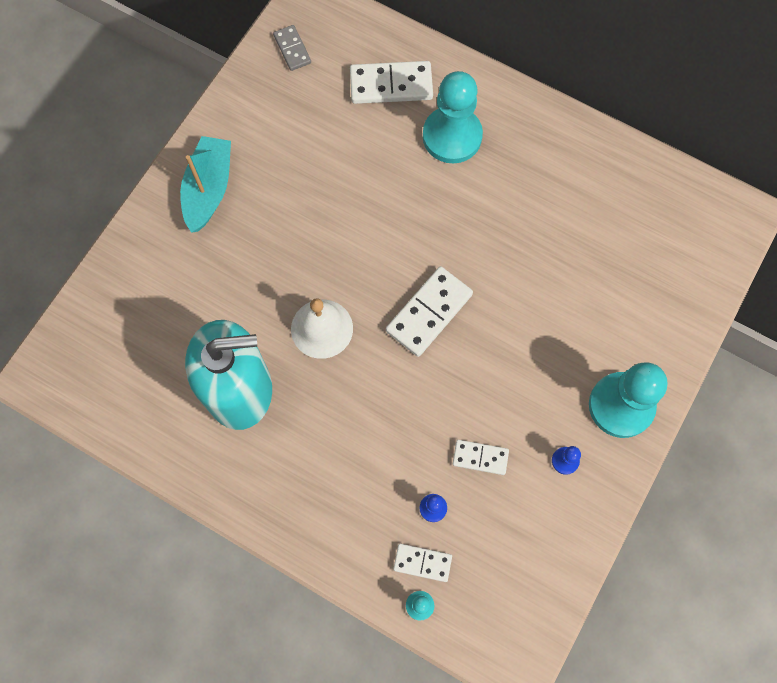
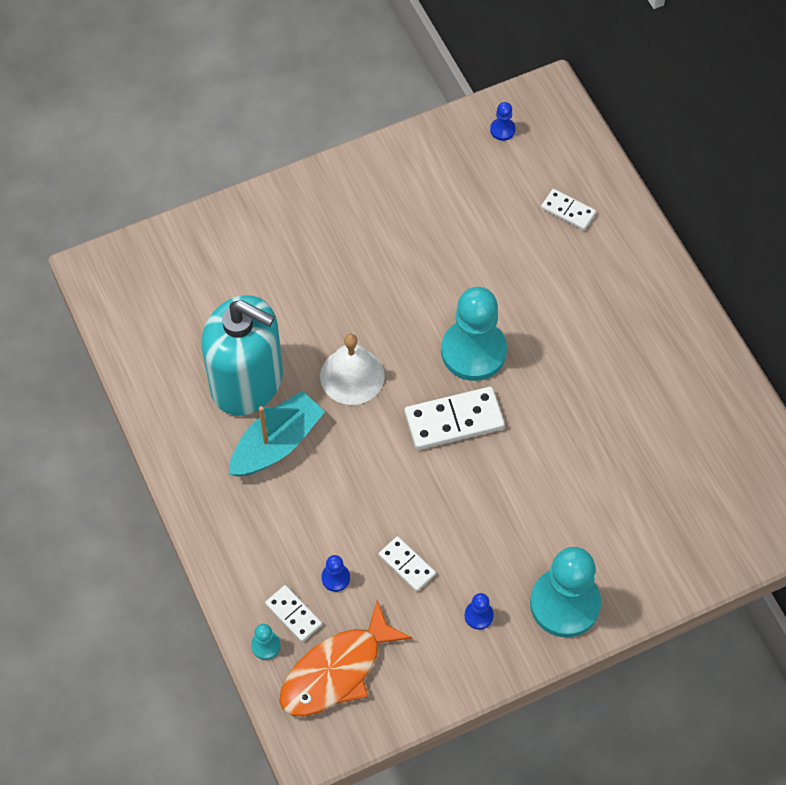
camera: 35 degrees right, 10 degrees down
turquoise boat [180,136,231,233] -> turquoise boat moved to [229,391,325,477]
grey domino [273,25,311,71] -> blue pawn [490,102,516,141]
white domino [350,61,433,104] -> white domino [541,189,596,230], size x0.58
turquoise pawn [423,71,483,163] -> turquoise pawn moved to [441,287,507,381]
none -> orange fish [280,601,412,716]

